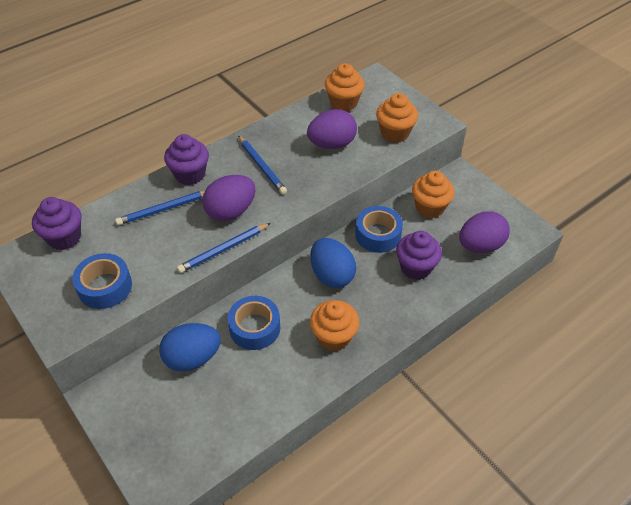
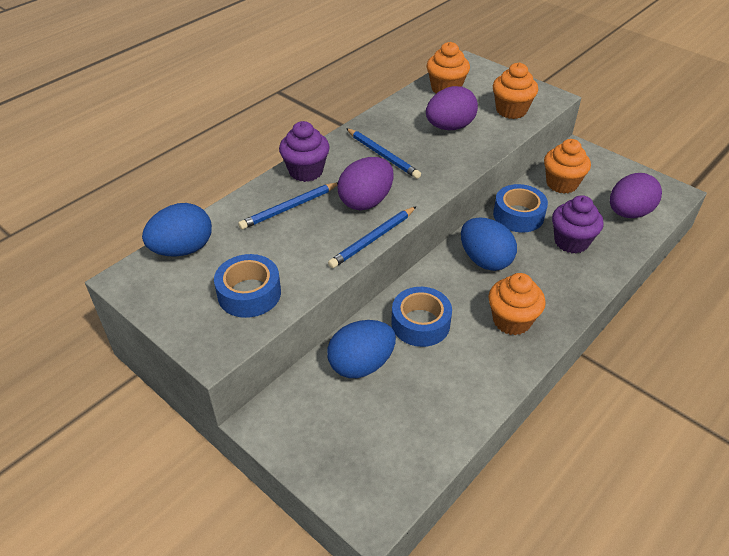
camera: 10 degrees left, 5 degrees down
purple cupcake [32,197,81,250] -> blue egg [142,203,212,257]

